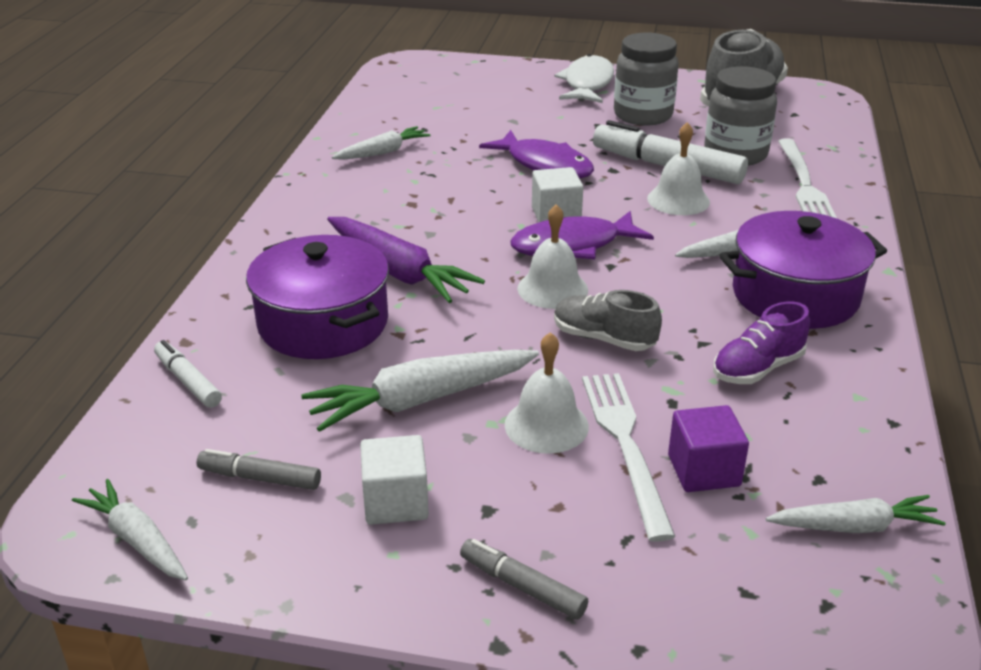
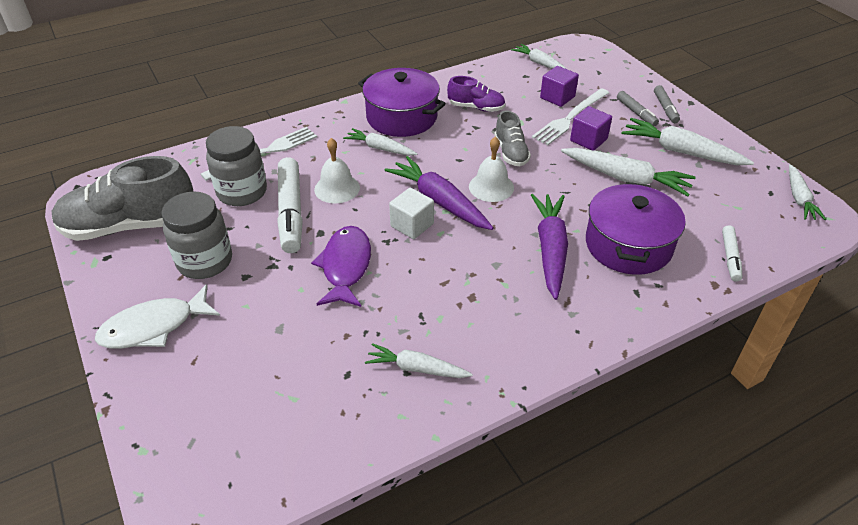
camera: 130 degrees left, 10 degrees up
grey marker [197,449,321,490] -> grey marker moved to [617,91,659,126]
white cube [360,435,429,525] -> white carrot [622,118,754,165]
white bell [505,332,589,454] -> purple cube [570,106,612,150]
purple fish [510,211,654,259] -> purple carrot [384,156,493,230]

